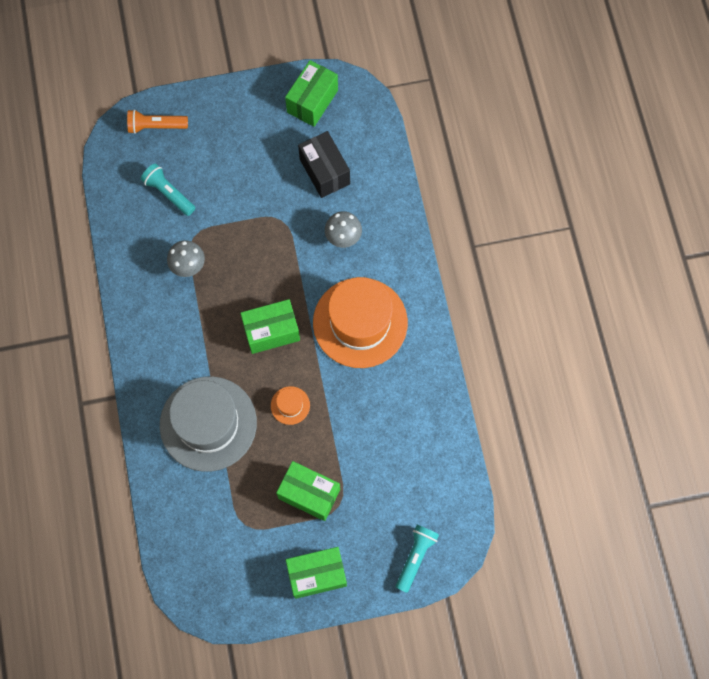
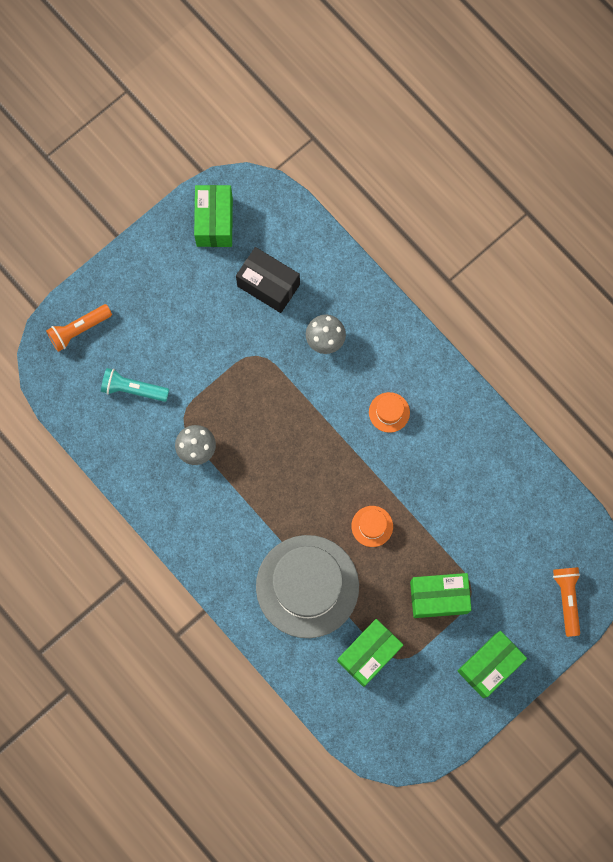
camera: 30 degrees left, 5 degrees up
green box [240,299,300,354] -> green box moved to [337,619,403,687]
orange hat [313,277,408,368] -> orange hat [369,392,410,433], size x0.41
turquoise flashlight [396,525,439,593] -> orange flashlight [553,567,580,637]

